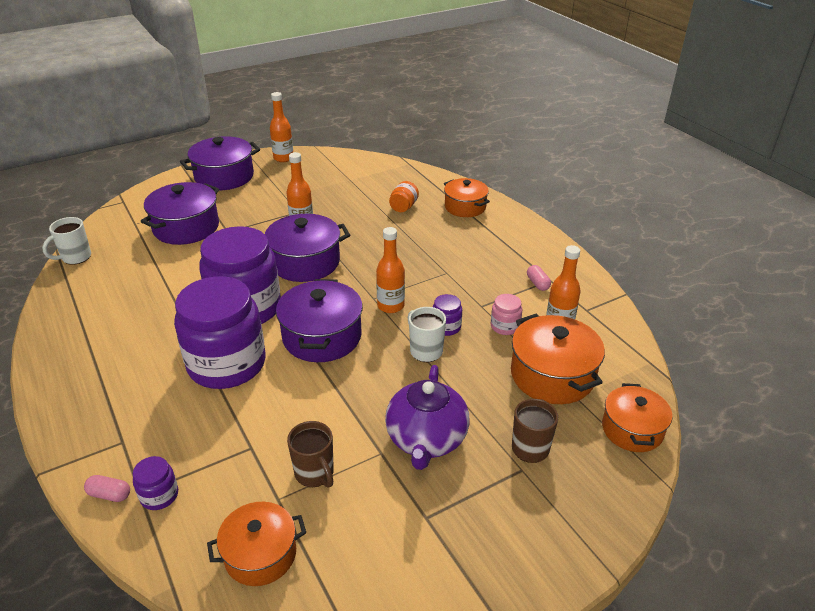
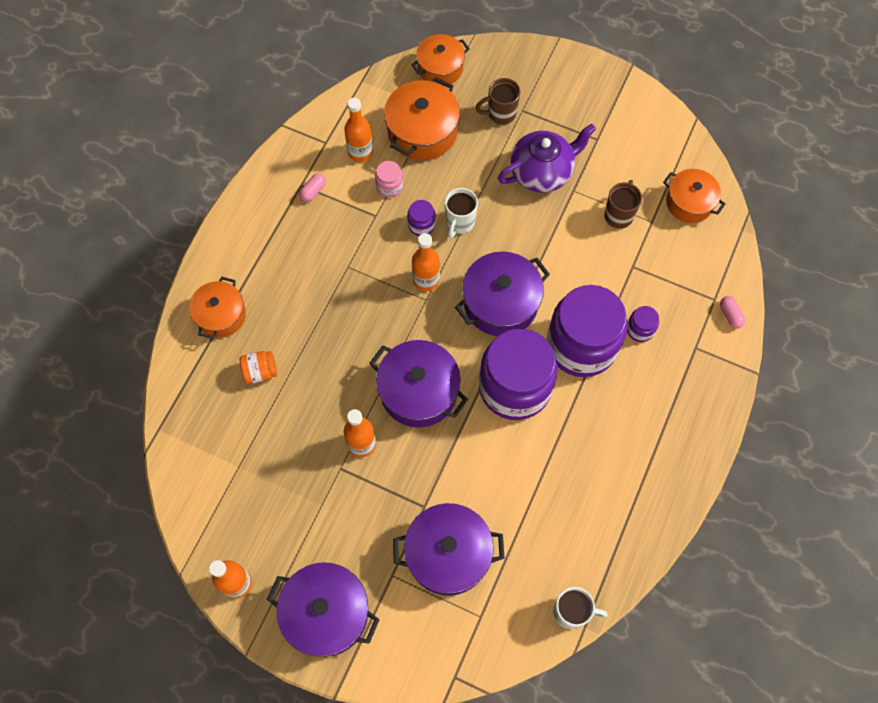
camera: 125 degrees left, 30 degrees up
purple jar [133,456,178,510] -> purple jar moved to [627,306,659,342]

